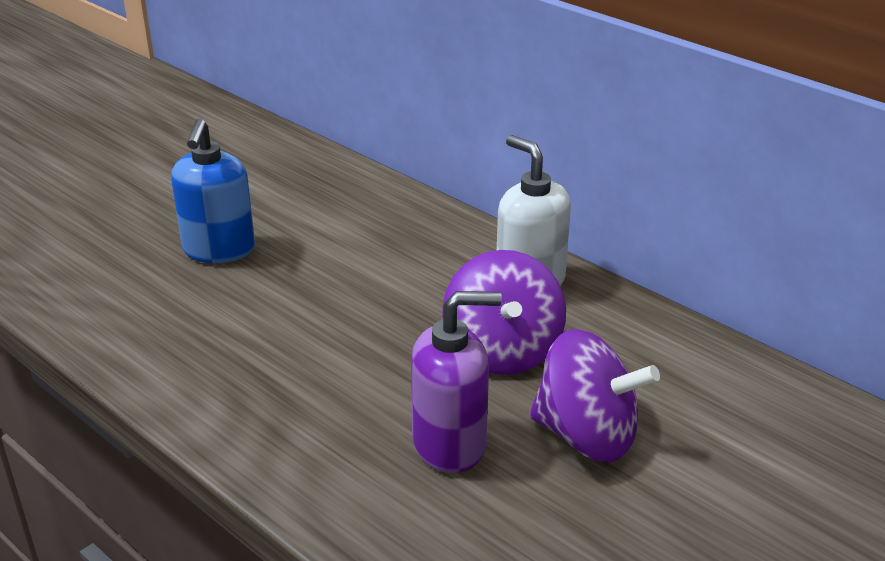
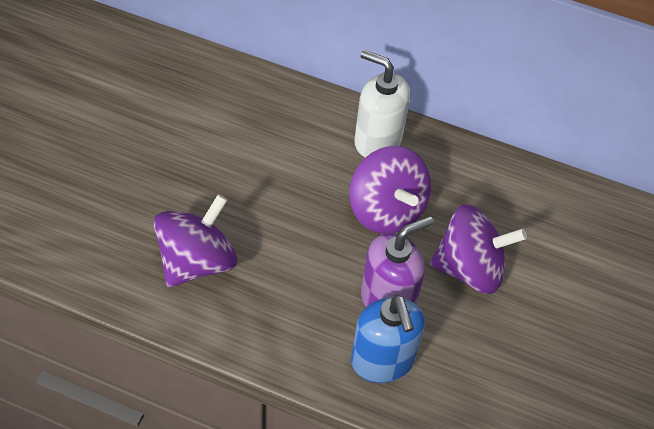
camera: 25 degrees left, 20 degrees up
blue soap dispenser [171,119,255,263] -> blue soap dispenser moved to [351,294,425,383]
none -> purple spinning top [153,194,237,287]

